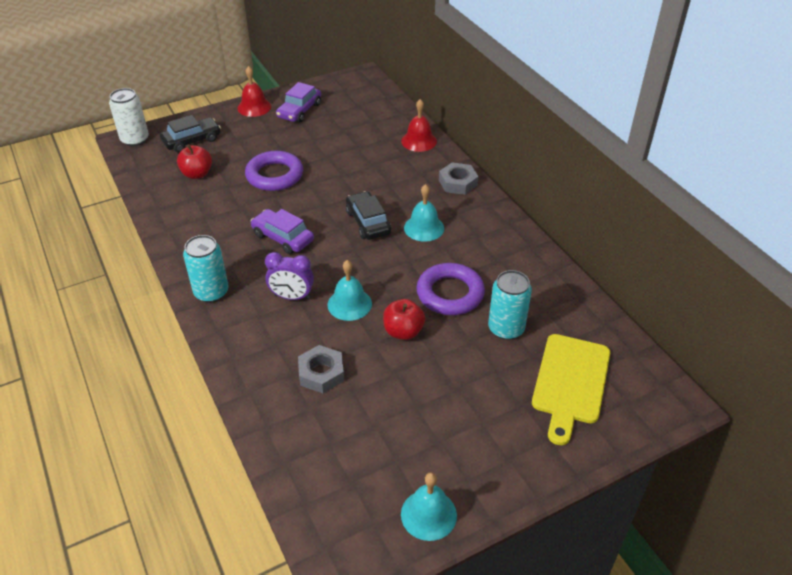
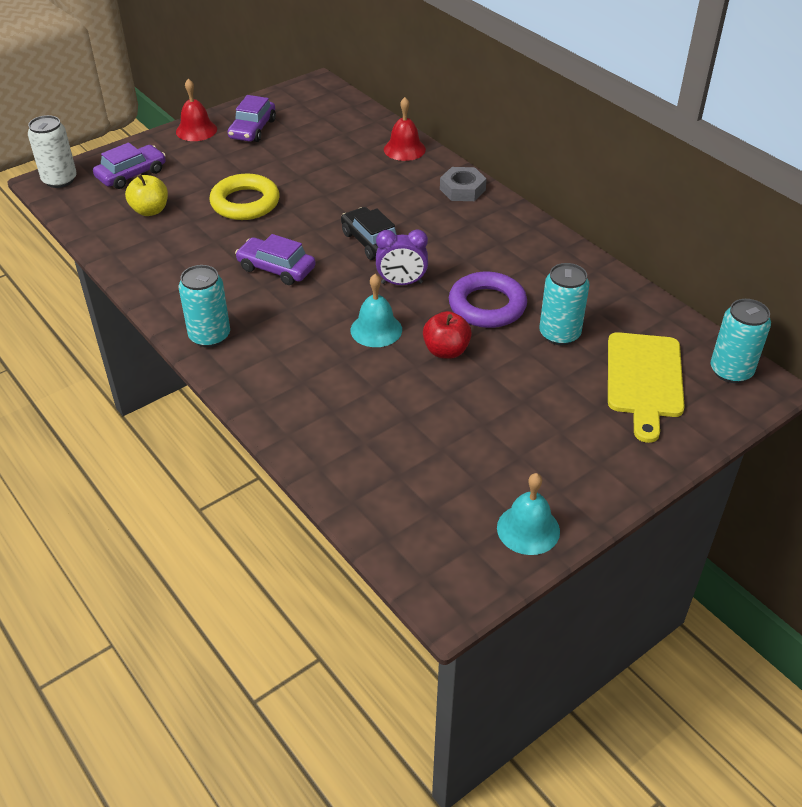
camera: 10 degrees left, 0 degrees up
black car [160,115,221,153] -> purple car [93,143,166,189]
red apple [177,145,212,179] -> yellow apple [125,174,168,216]
purple ring [245,151,303,191] -> yellow ring [209,174,280,220]
purple clock [265,252,314,300] -> purple clock moved to [376,229,428,285]
grey nut [298,345,344,393] -> none
turquoise bell [404,184,444,242] -> none
none -> turquoise can [711,299,771,383]

